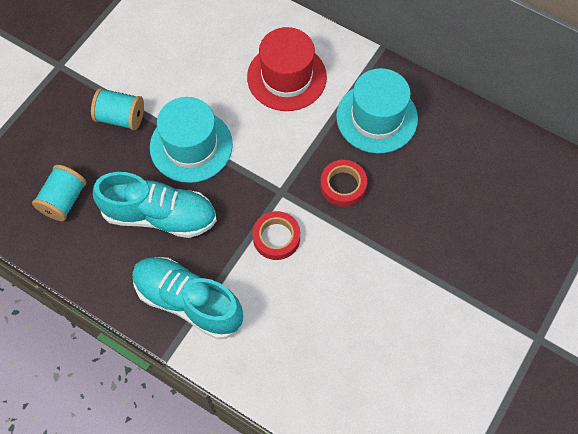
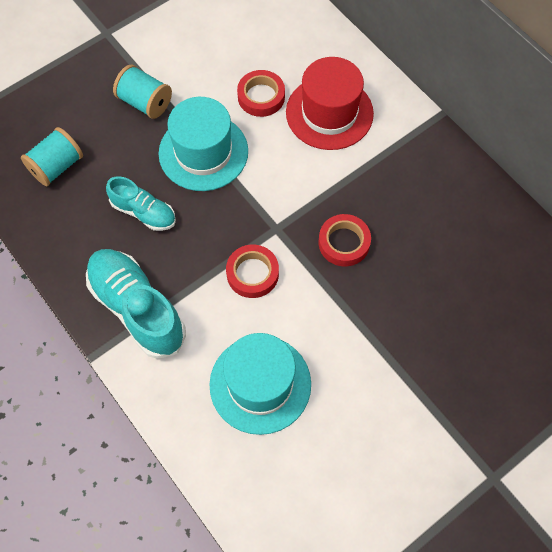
camera: 20 degrees right, 0 degrees up
turquoise shoe [93,172,217,238] -> turquoise shoe [106,176,176,231], size x0.59
turquoise hat [336,68,418,154] -> turquoise hat moved to [209,333,311,435]
none -> red tape [237,70,285,117]

